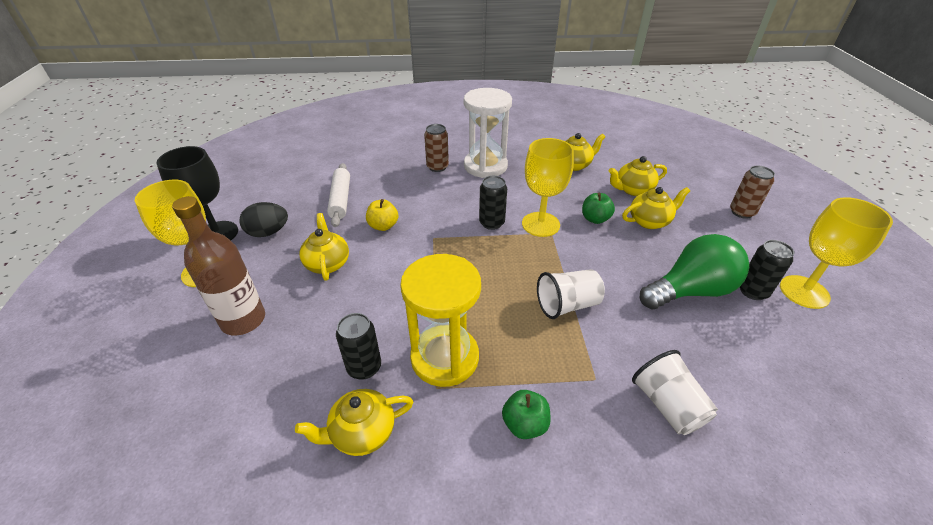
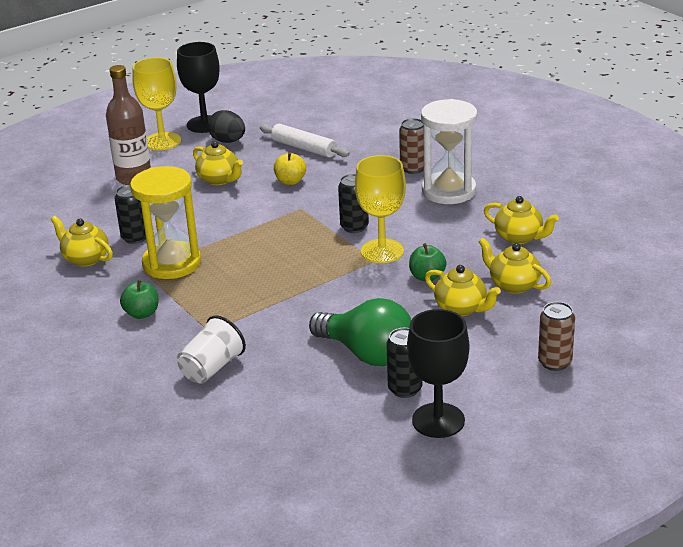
camera: 60 degrees right, 10 degrees down
yellow teapot [299,213,349,281] -> yellow teapot turned 90 degrees clockwise [193,141,243,185]
white rolling pin [327,163,350,227] -> white rolling pin turned 75 degrees clockwise [260,124,350,158]
white cup [537,269,605,319] -> none
yellow goblet [780,197,893,309] -> black goblet [407,309,469,438]

